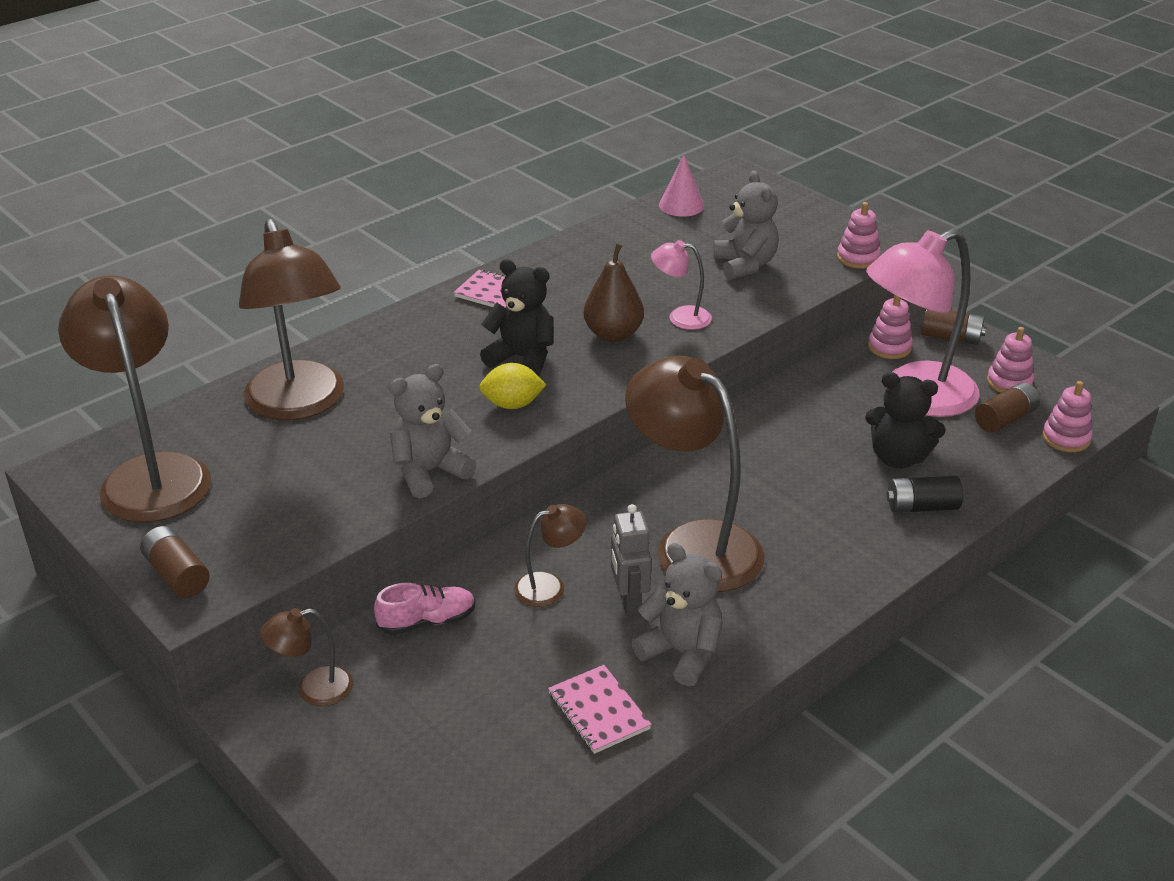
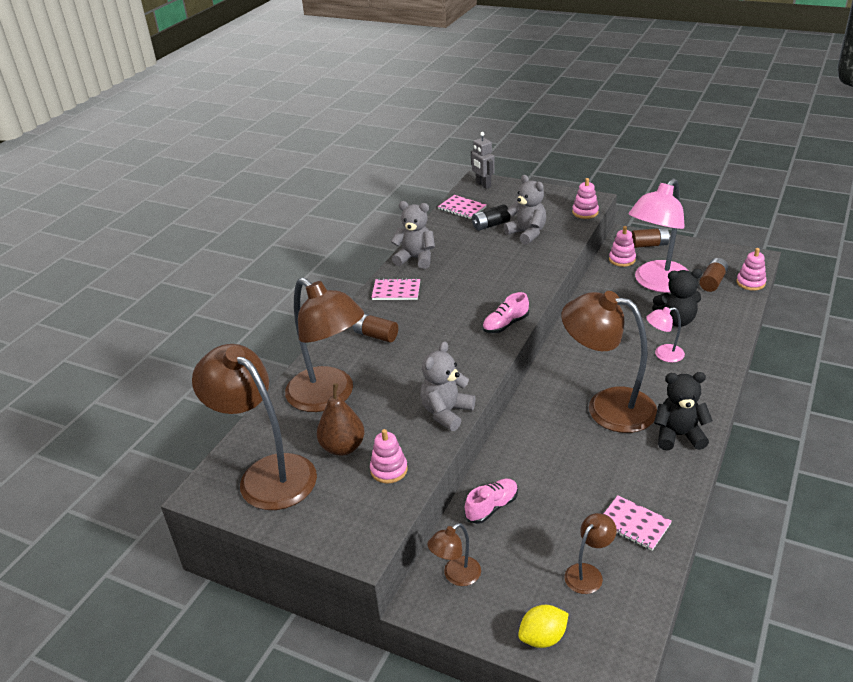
camera: 20 degrees left, 0 degrees up
brown battery [140,526,210,598] -> brown battery moved to [353,314,398,343]
yellow lemon [479,363,547,409] -> yellow lemon moved to [518,605,569,648]
black teddy bear [480,259,554,376] -> black teddy bear moved to [654,372,713,451]
brown lamp [514,504,586,607] -> brown lamp moved to [564,513,617,594]
brown pear [584,243,644,342] -> brown pear moved to [317,383,365,456]
grey robot [611,504,652,616] -> grey robot moved to [471,132,495,189]
grey teddy bear [631,543,722,687] -> grey teddy bear moved to [391,201,435,269]
pink lamp [651,240,712,330] -> pink lamp moved to [646,307,685,362]
pink cone [659,155,704,217] -> pink notebook [438,195,486,219]
black battery [886,476,963,513] -> black battery moved to [472,204,510,231]
pink stacking toy [987,327,1034,393] -> pink stacking toy moved to [370,429,408,483]
none -> pink shoe [482,292,529,333]

